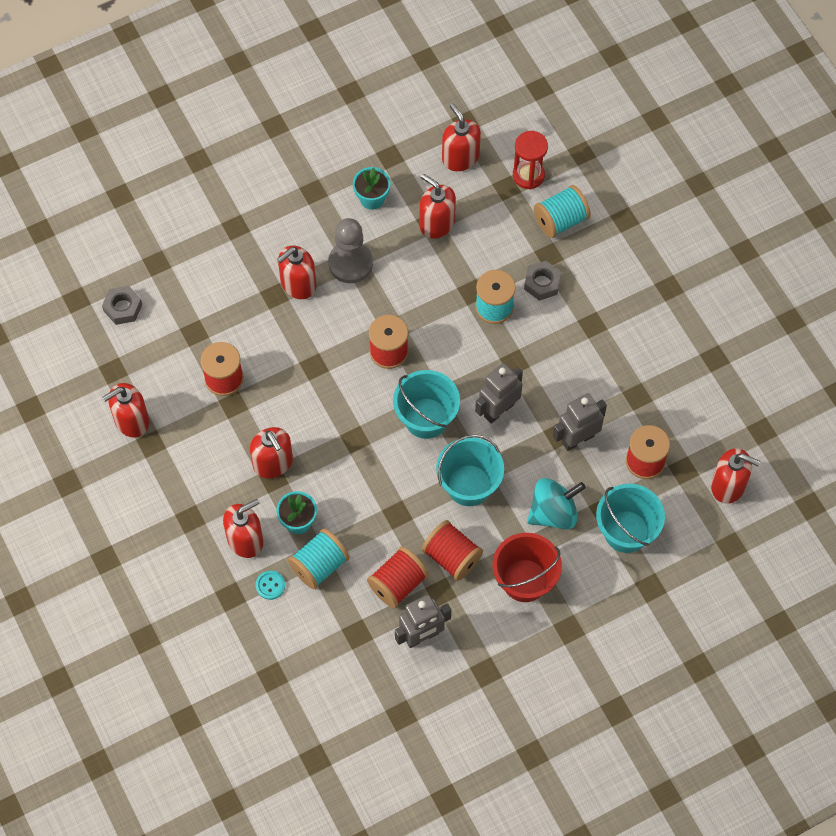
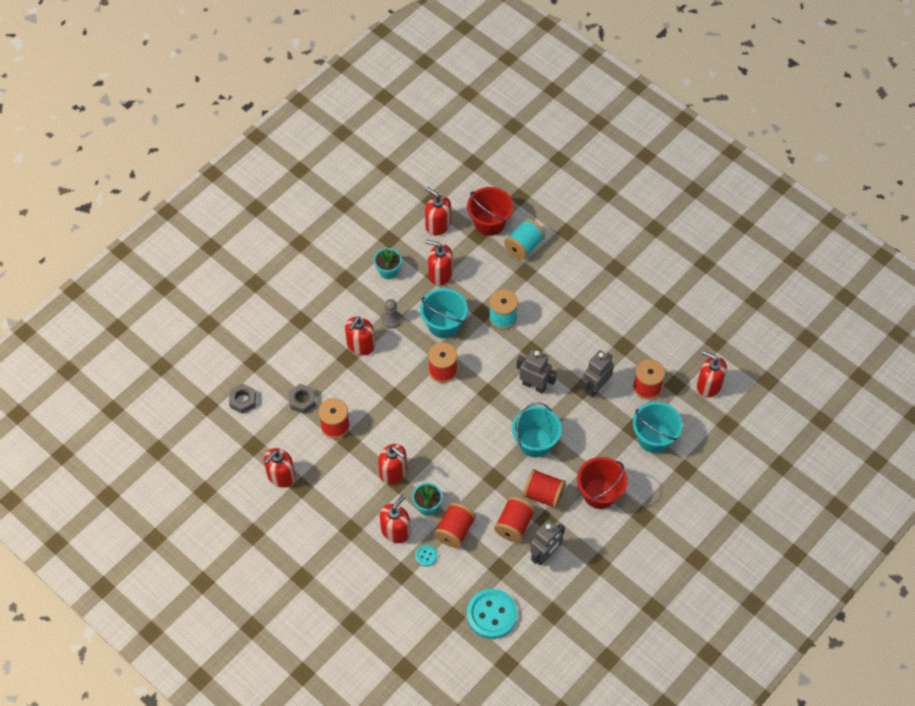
camera: 20 degrees left, 5 degrees down
turquoise spool [288,528,350,589] -> red spool [434,503,476,548]
grey pawn [328,218,373,283] -> grey pawn [382,299,402,328], size x0.61
turquoise bucket [393,370,460,439] -> turquoise bucket moved to [420,288,468,338]
grey robot [475,363,523,424] -> grey robot turned 90 degrees clockwise [517,349,557,394]
red hourglass [513,131,548,190] -> red bucket [467,187,513,236]
grey nut [524,261,561,301] -> grey nut moved to [288,384,316,414]
turquoise spinning top [527,478,586,530] -> none
red soap dispenser [711,448,760,504] -> red soap dispenser turned 150 degrees counterclockwise [697,351,727,398]
none -> turquoise button [467,589,517,639]

